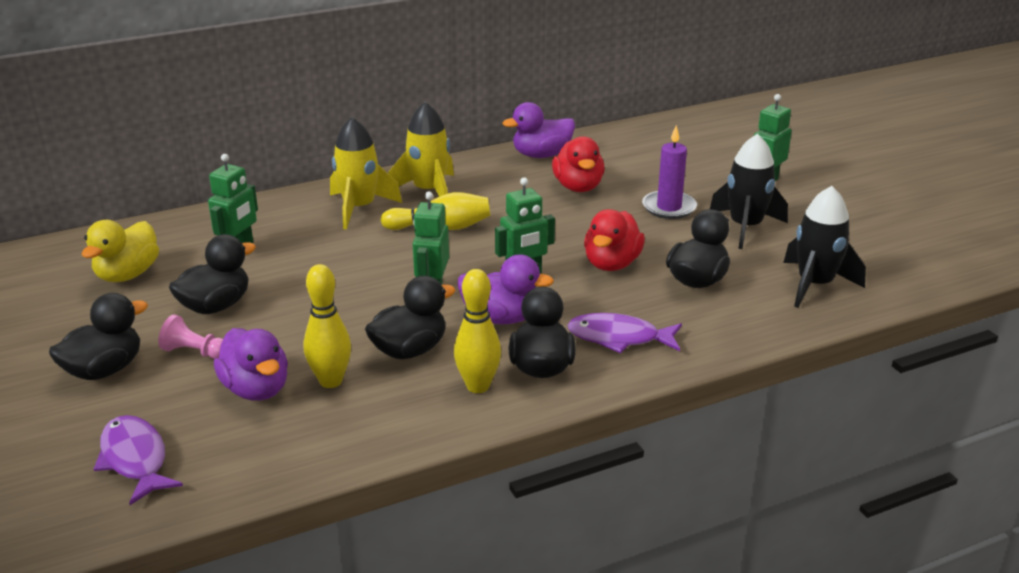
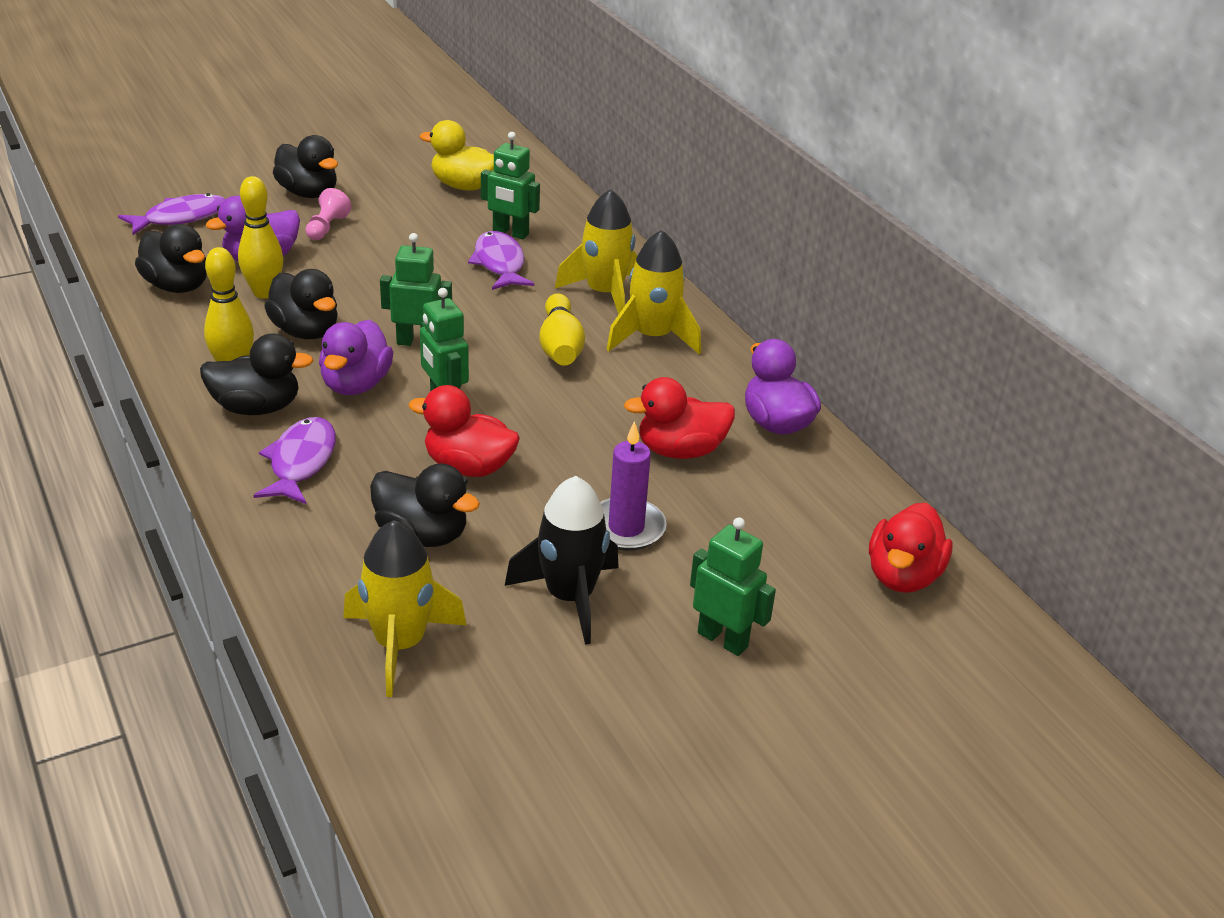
camera: 85 degrees right, 5 degrees up
black duck [169,234,256,314] -> black duck moved to [135,224,207,293]
black rocket [783,186,866,308] -> yellow rocket [343,520,466,697]
none -> purple fish [468,231,534,290]
none -> red duck [869,503,953,593]

